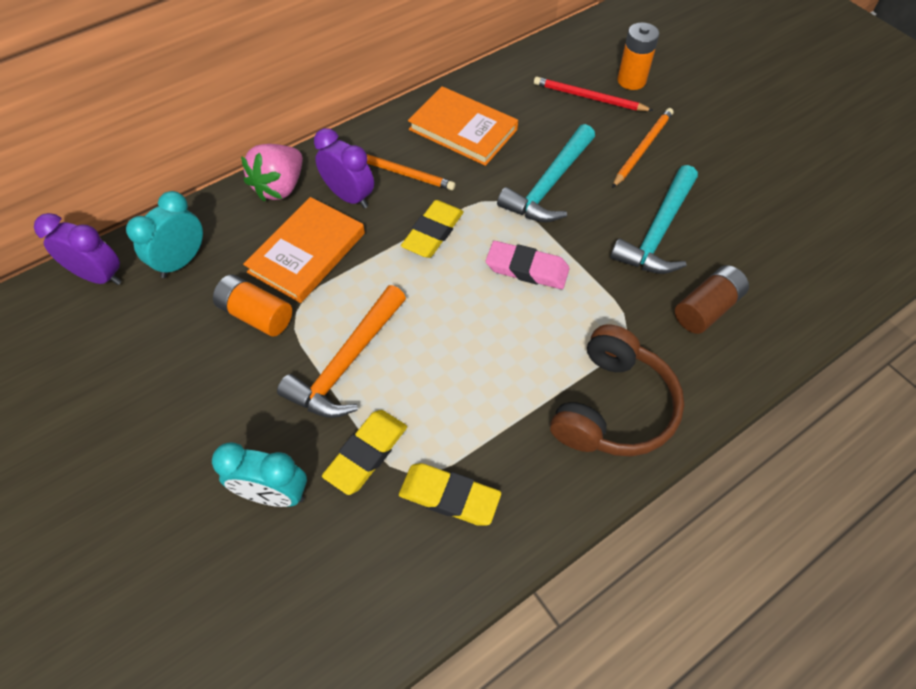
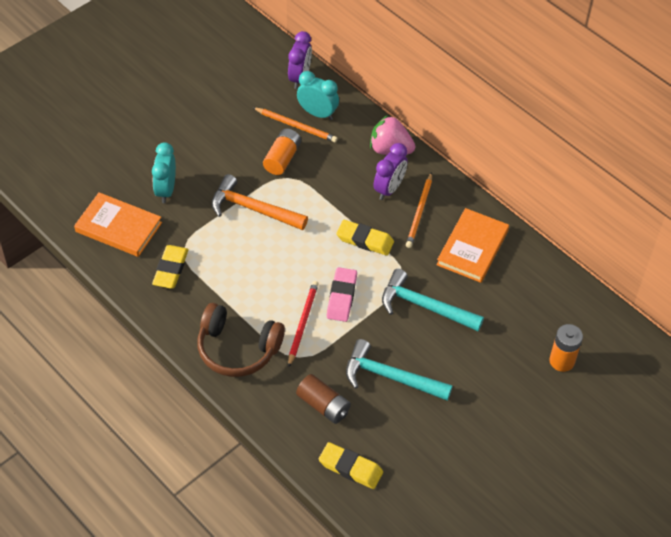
camera: 80 degrees right, 5 degrees down
orange book [243,197,365,303] -> orange book moved to [74,192,162,257]
yellow eraser [322,410,407,495] -> yellow eraser moved to [319,442,383,489]
red pencil [534,77,654,111] -> red pencil moved to [288,281,318,367]
orange pencil [612,108,674,188] -> orange pencil moved to [253,107,337,142]

